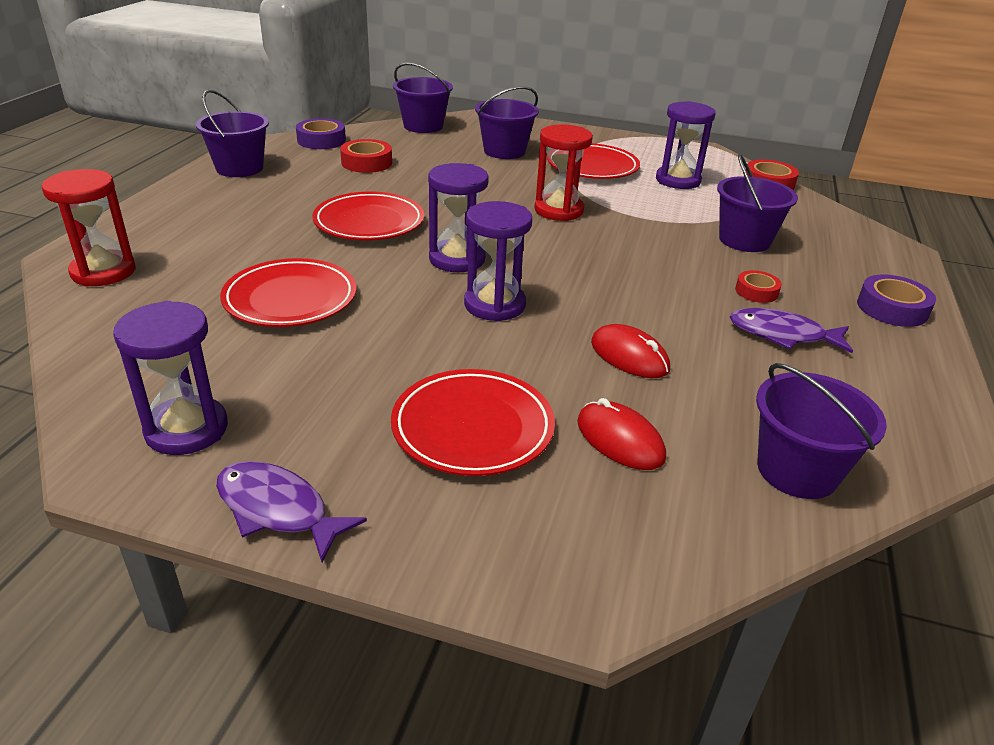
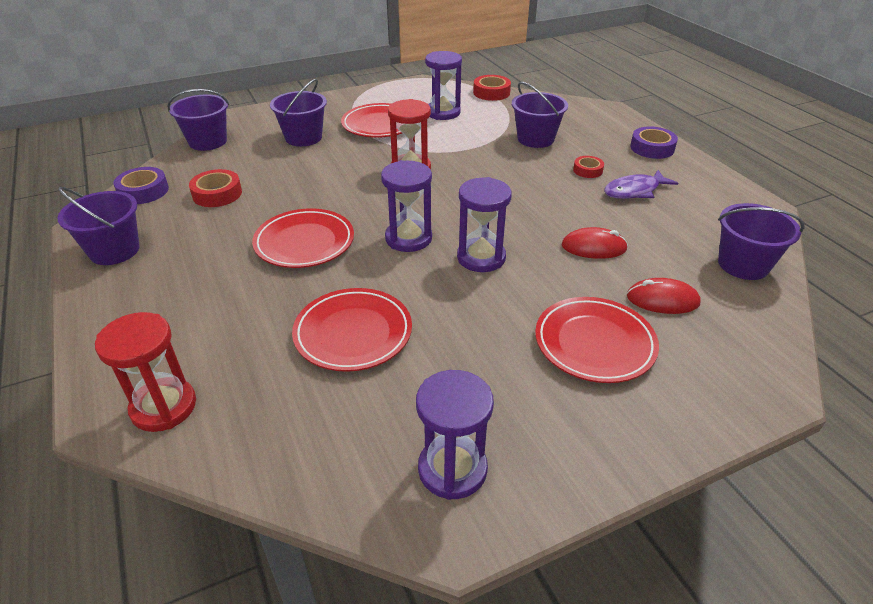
camera: 40 degrees left, 5 degrees up
purple fish [216,461,367,562] -> none

